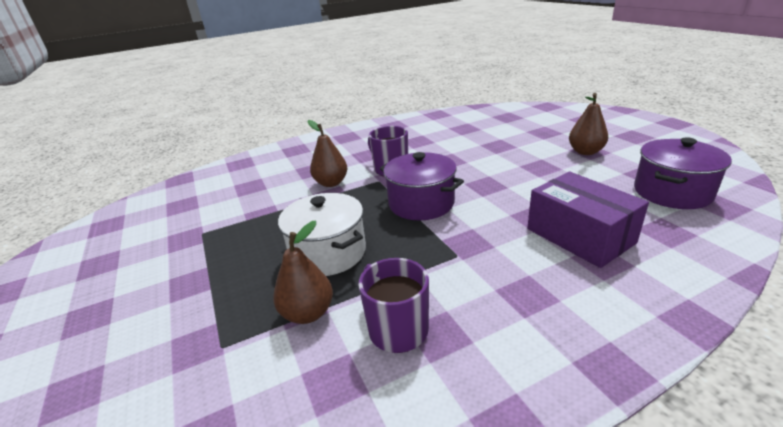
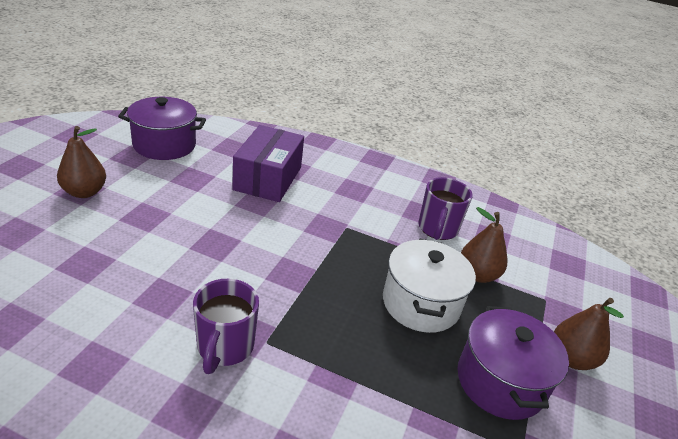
camera: 140 degrees left, 5 degrees up
brown pear [308,120,348,187] -> brown pear moved to [554,298,624,370]
purple pot [380,152,464,220] -> purple pot moved to [458,306,569,420]

